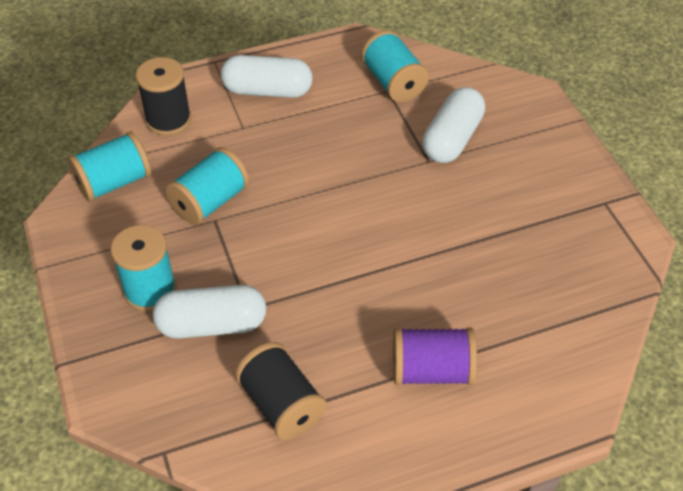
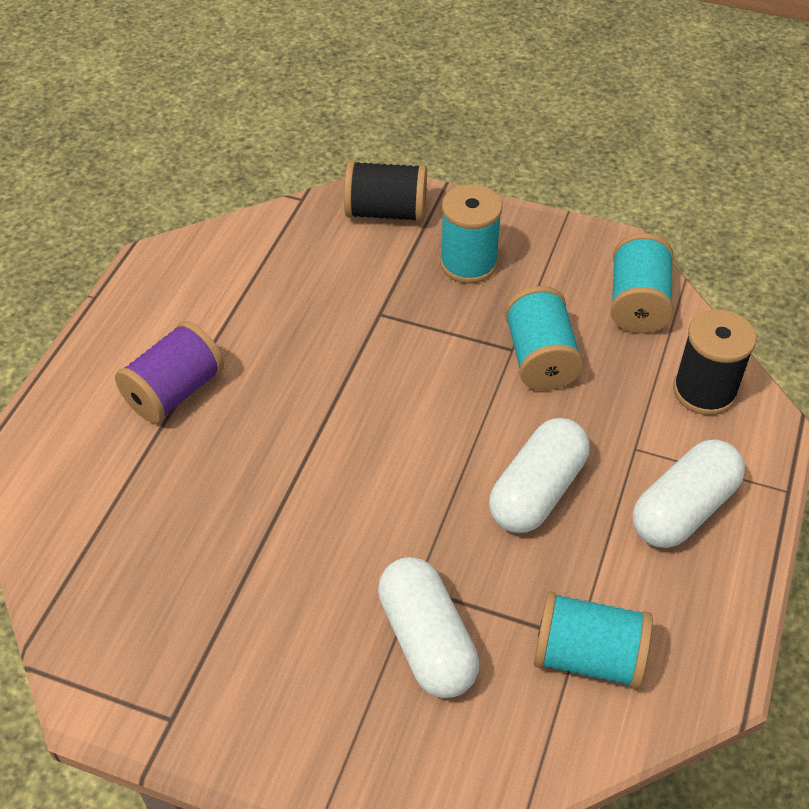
camera: 130 degrees right, 0 degrees up
white capsule [153,285,266,339] -> white capsule moved to [489,418,590,533]
black spool [235,342,326,440] -> black spool moved to [344,160,427,222]

